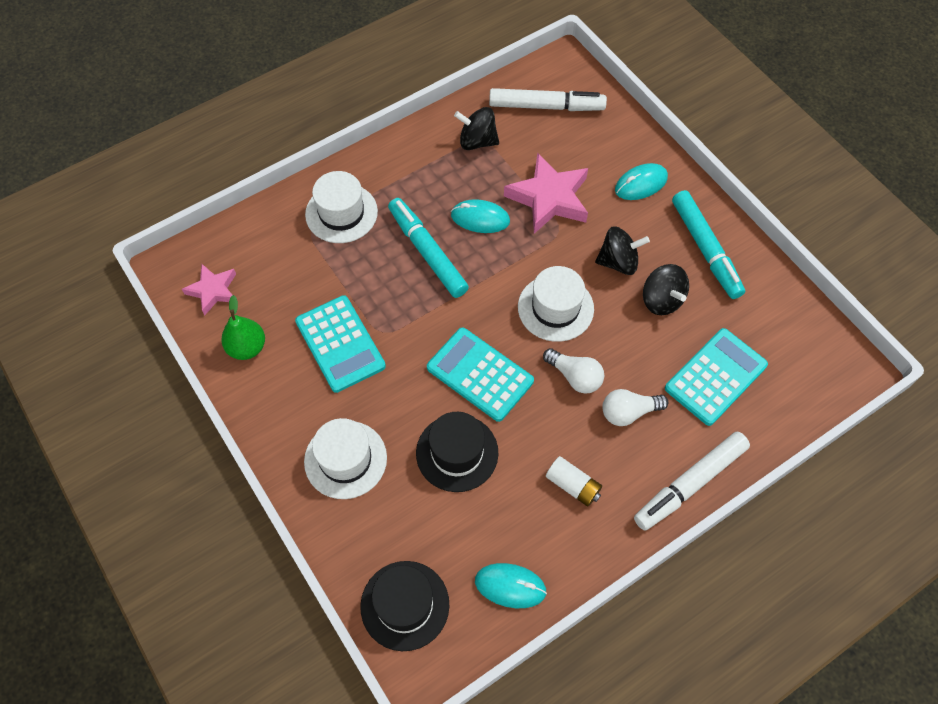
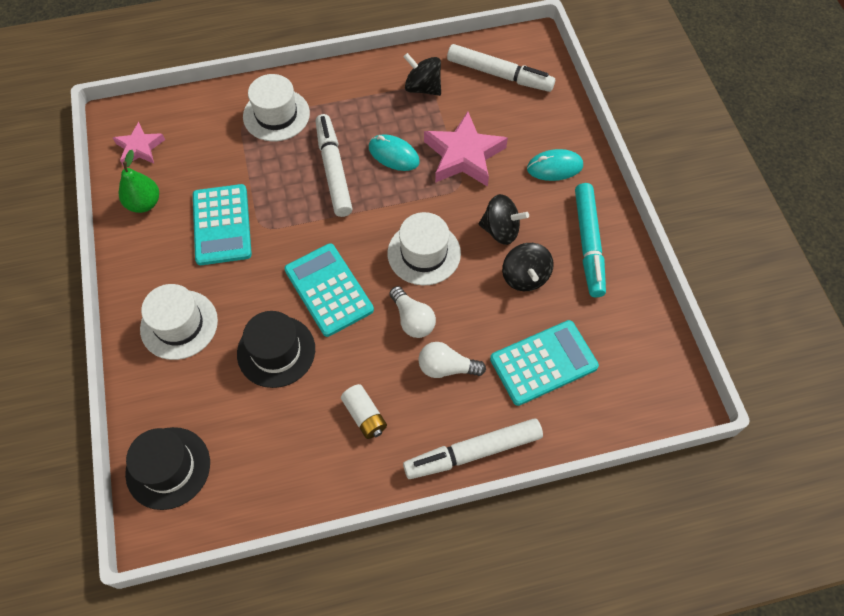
camera: 20 degrees right, 0 degrees up
turquoise marker [388,198,469,298] -> white marker [316,114,353,217]
turquoise mouse [475,563,547,608] -> none

